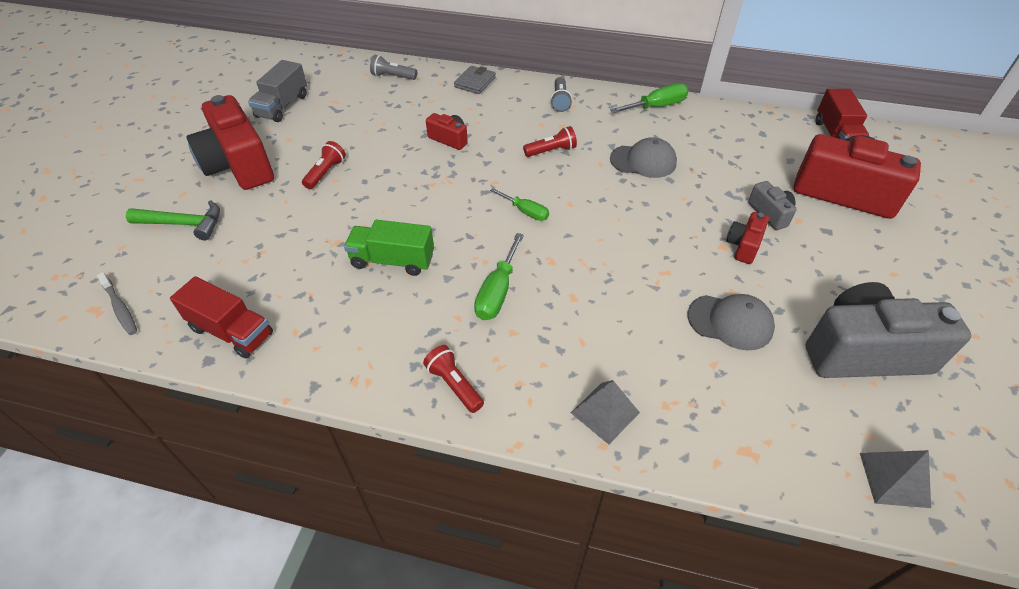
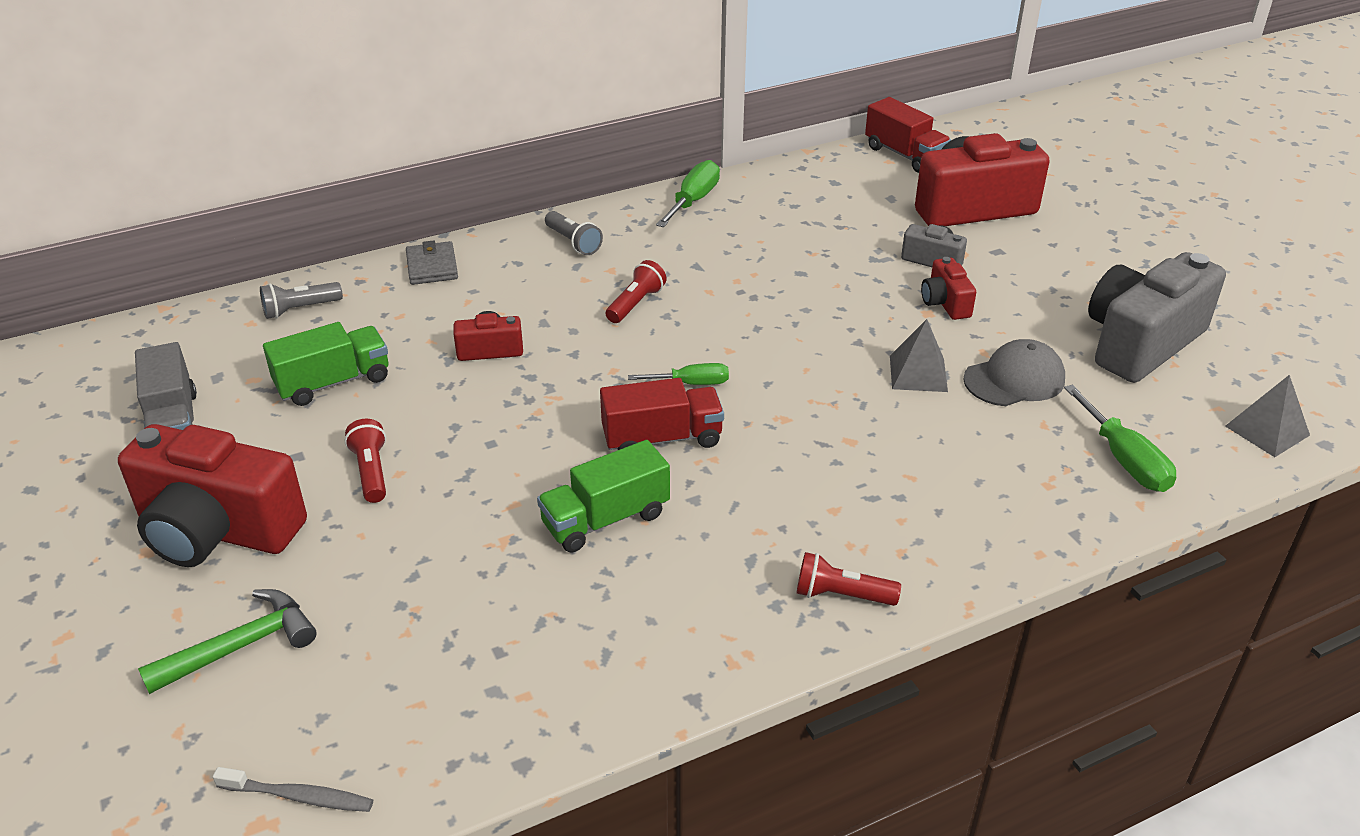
camera: 40 degrees left, 10 degrees down
red truck [170,276,273,359] -> red truck moved to [600,378,724,450]
green screwdriver [474,233,524,320] -> green screwdriver moved to [1064,384,1176,492]
grey pyramid [571,380,640,445] -> grey pyramid moved to [890,319,948,392]
grey cap [610,137,677,178] -> none
none -> green truck [263,322,388,406]

